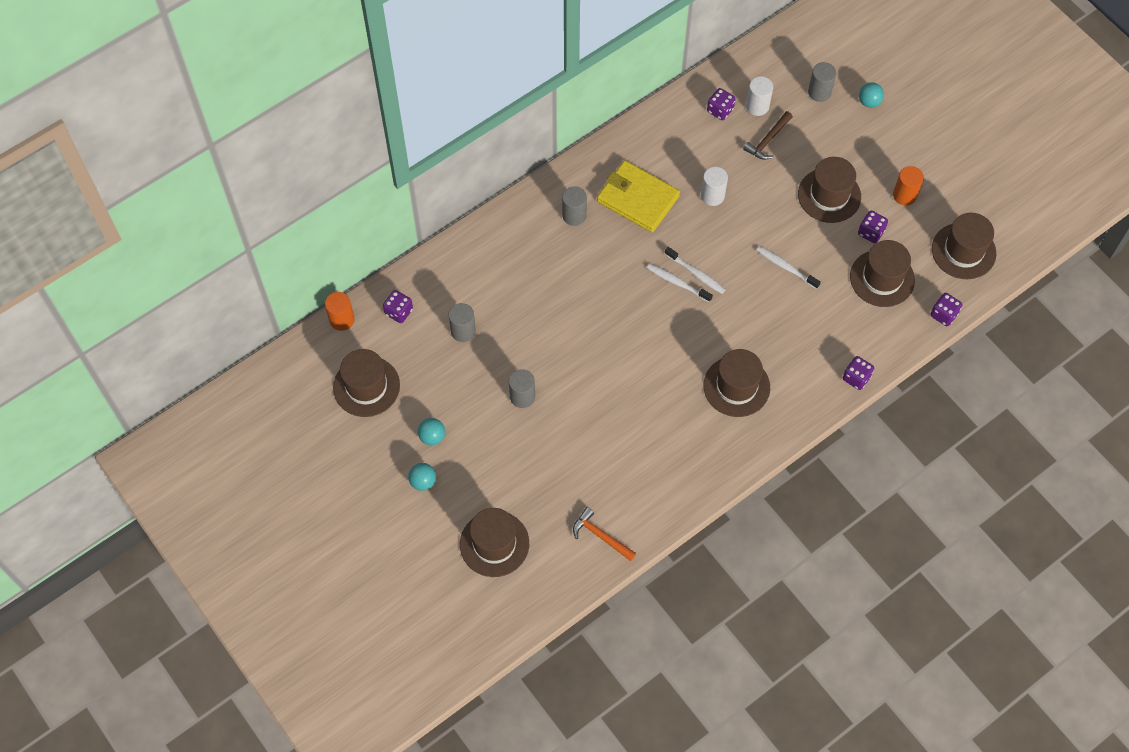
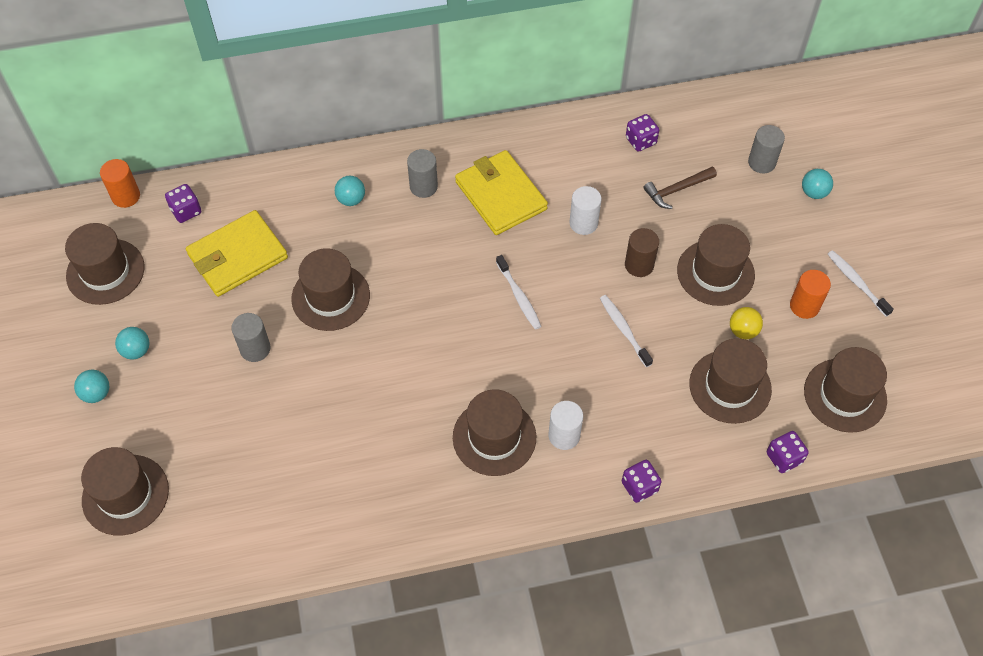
camera: 25 degrees right, 5 degrees down
grey cylinder [448,303,476,342] -> yellow wallet [186,210,288,297]
orange hammer [573,507,636,561] -> none
white toothbrush [647,263,713,302] -> white toothbrush moved to [828,250,894,317]
white cylinder [746,76,773,116] -> white cylinder moved to [548,401,583,450]
purple dice [858,211,888,243] -> yellow ball [730,307,763,339]
none -> brown hat [291,248,370,331]
none -> turquoise ball [335,176,365,206]
none -> brown cylinder [625,228,659,277]

